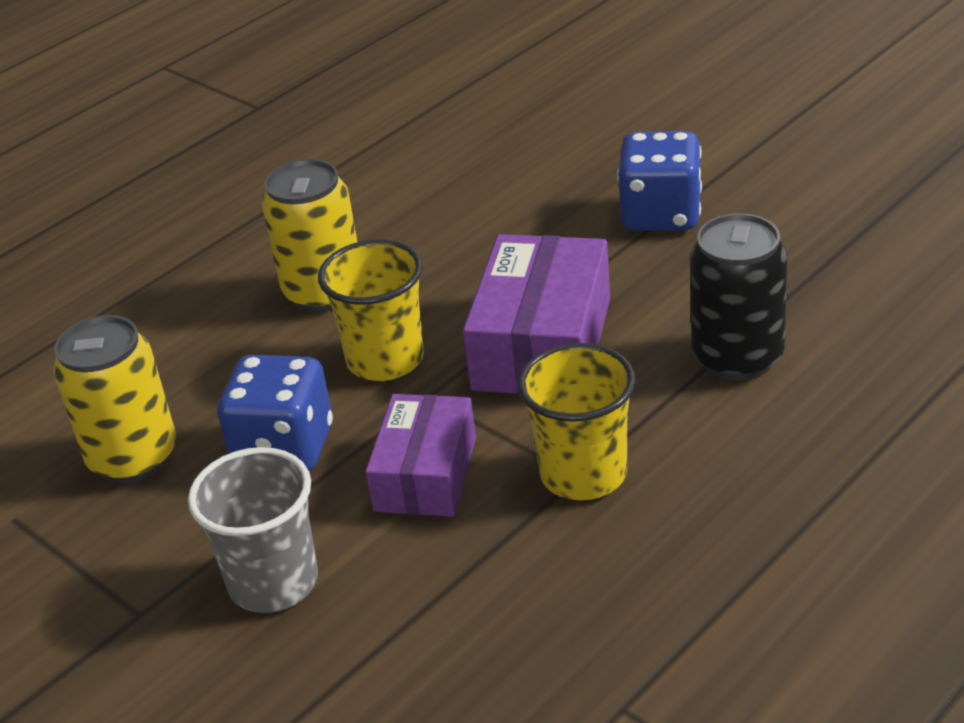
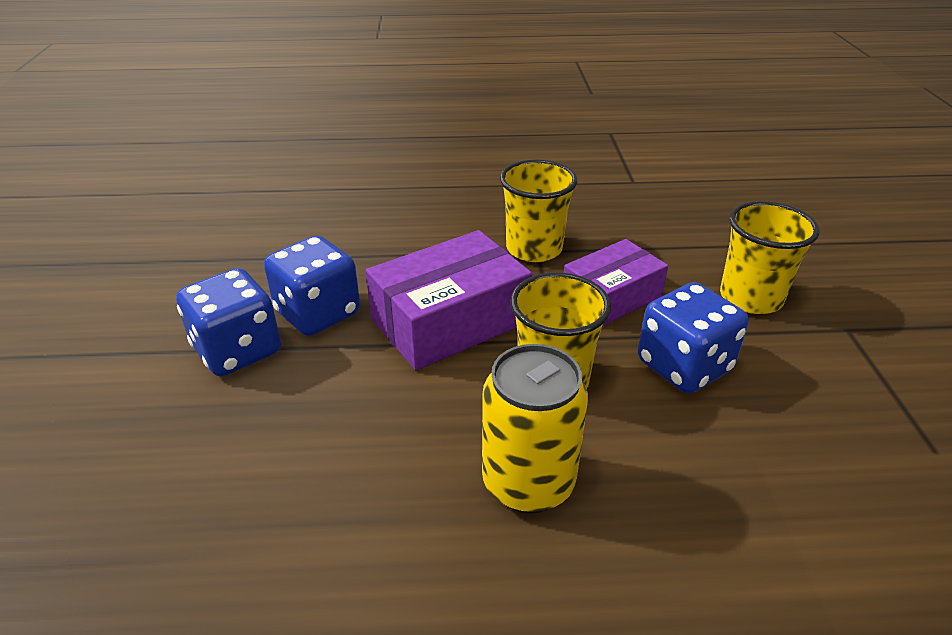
camera: 140 degrees left, 0 degrees up
yellow can [53,315,176,483] -> none
grey cup [188,447,318,613] -> yellow cup [720,201,820,314]
black can [690,213,787,381] -> none
none -> blue dice [264,236,360,336]

